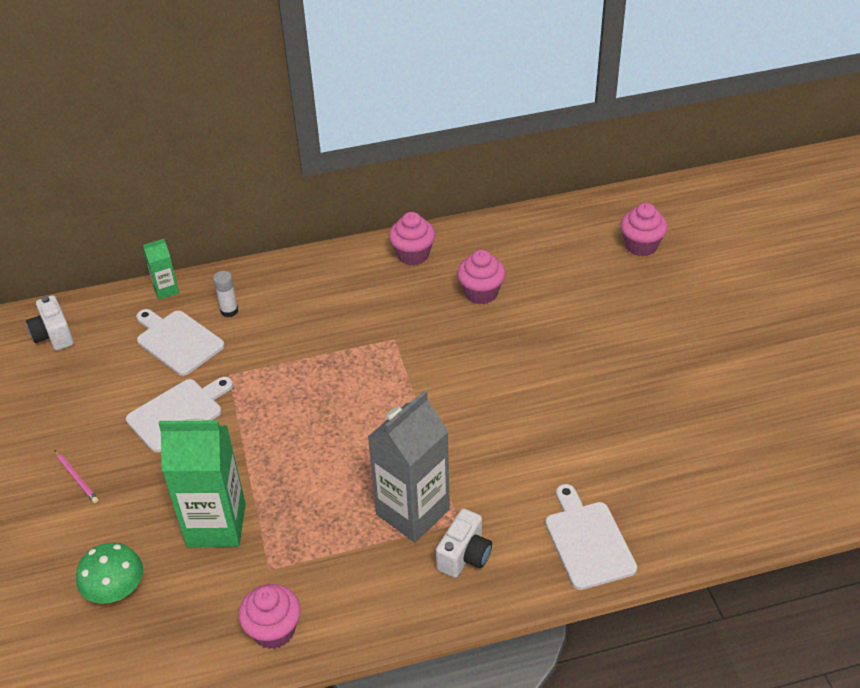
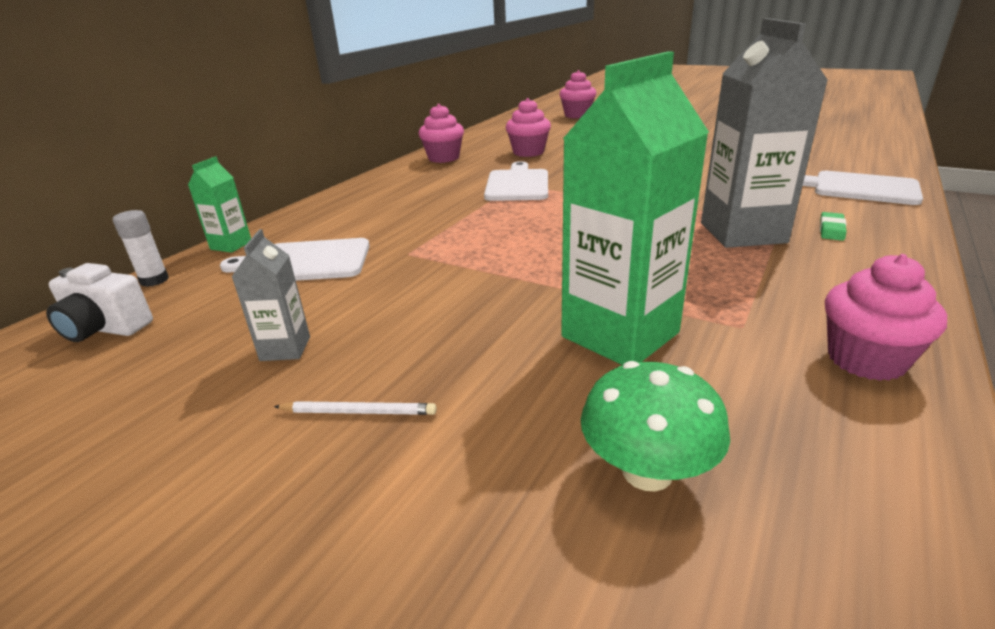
camera: 45 degrees left, 15 degrees down
pink pencil [54,450,98,503] -> white pencil [274,401,437,415]
white cutting board [126,377,233,452] -> white cutting board moved to [484,161,548,201]
white glue stick [213,271,238,317] -> white glue stick moved to [113,210,169,287]
white camera [436,508,492,578] -> green eraser [820,212,847,241]
none -> grey carton [232,229,310,361]

